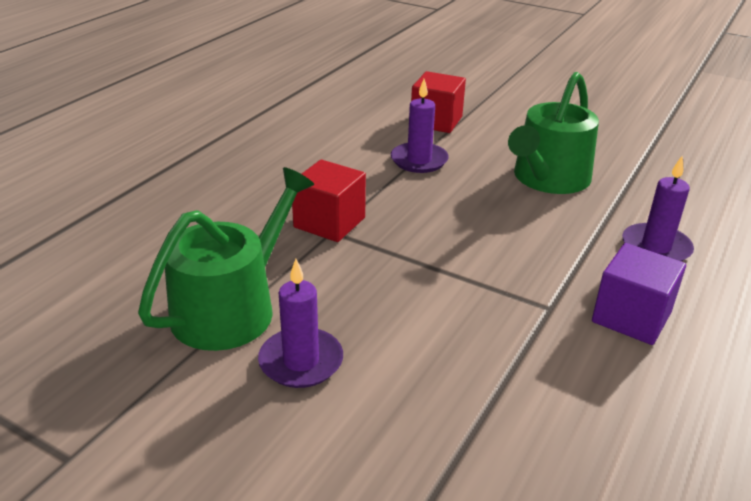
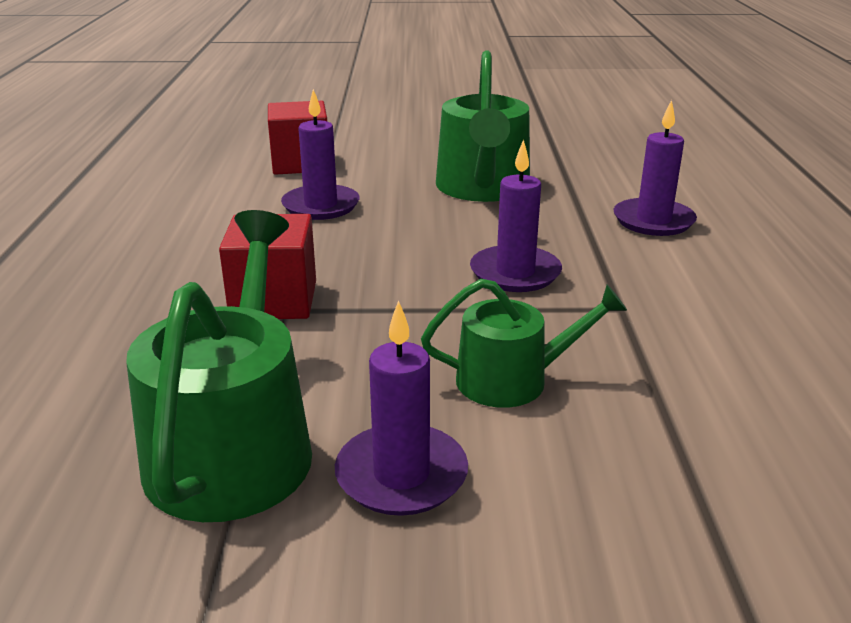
camera: 30 degrees left, 5 degrees down
purple cube [592,243,686,345] -> none
none -> green watering can [421,279,627,408]
none -> purple candle [470,139,562,292]

